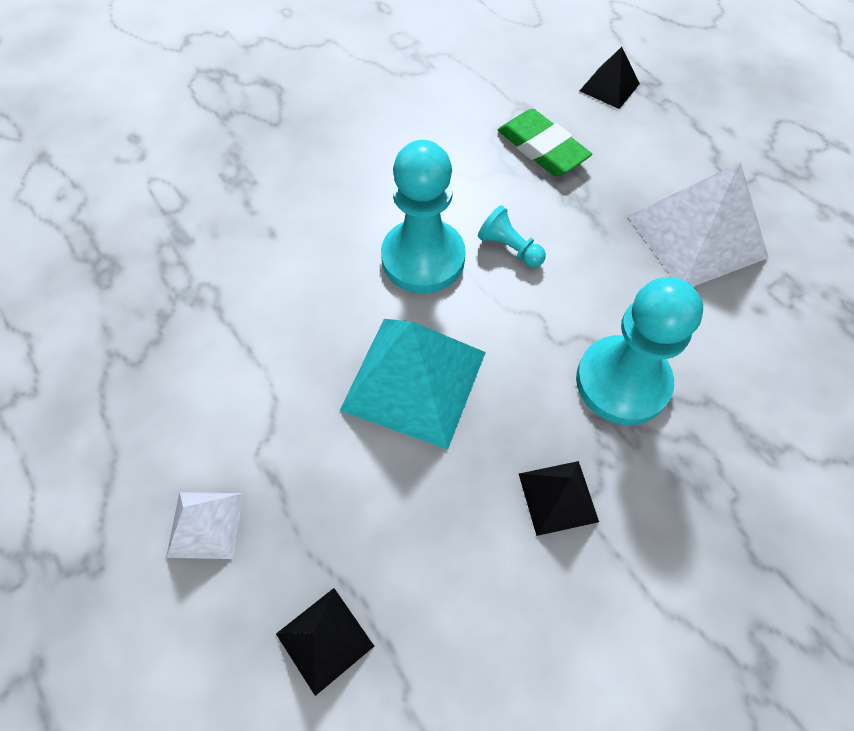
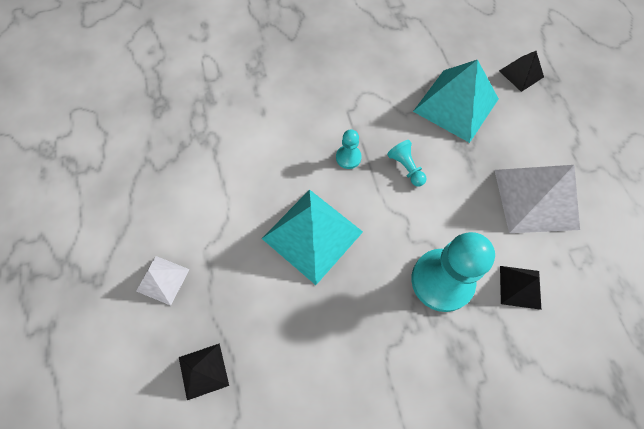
camera: 20 degrees right, 5 degrees up
turquoise pawn [381,140,466,293] -> turquoise pawn [336,129,362,169], size x0.47
green eraser [498,109,592,176] -> turquoise pyramid [413,60,499,143]
black pyramid [519,461,599,536] -> black pyramid moved to [500,266,541,310]

